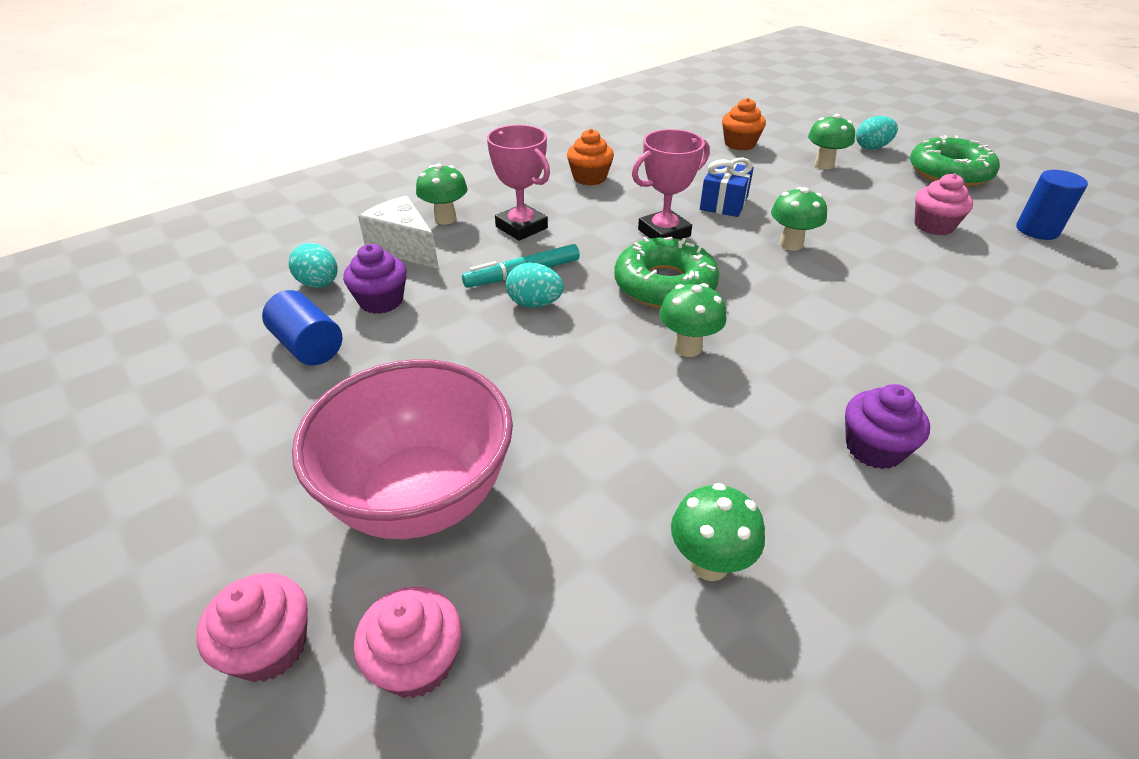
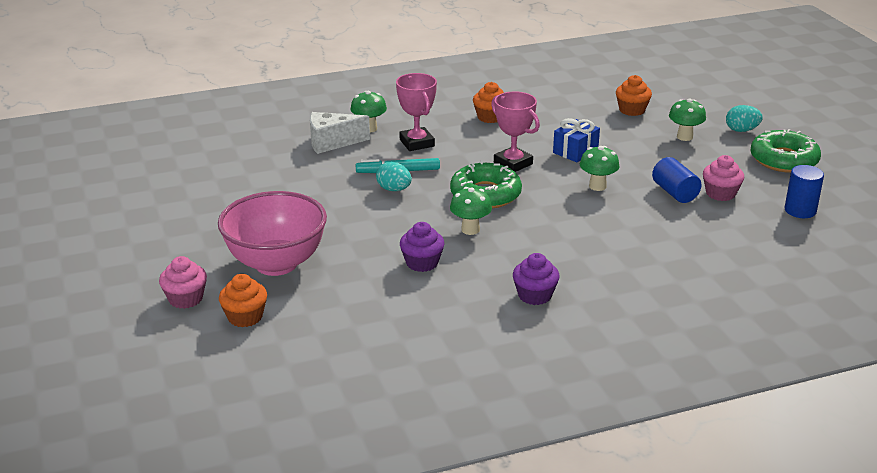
camera: 20 degrees right, 10 degrees down
blue cylinder [262,290,342,365] -> blue cylinder moved to [652,157,702,203]
turquoise egg [288,243,338,288] -> none
purple cupcake [343,244,407,314] -> purple cupcake moved to [400,222,444,272]
pink cupcake [354,587,462,698] -> orange cupcake [219,274,267,327]
white cheese [358,196,439,269] -> white cheese turned 75 degrees counterclockwise [310,112,370,154]
pink trophy [632,129,710,239] -> pink trophy turned 60 degrees clockwise [491,91,540,172]
green mushroom [671,483,765,581] -> none

